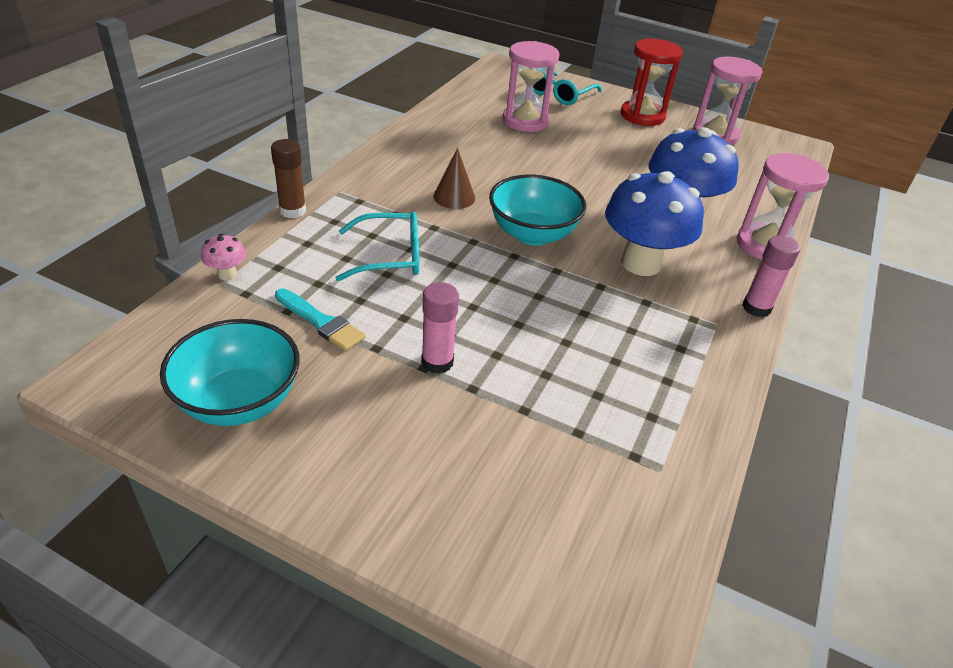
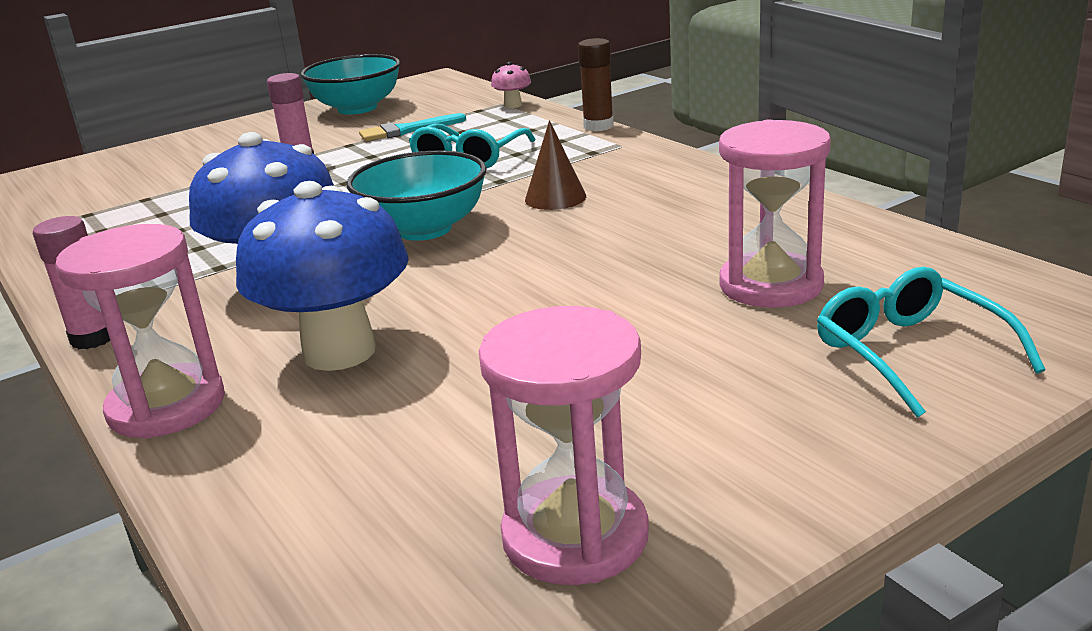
camera: 125 degrees right, 15 degrees down
red hourglass [621,38,683,126] -> none

